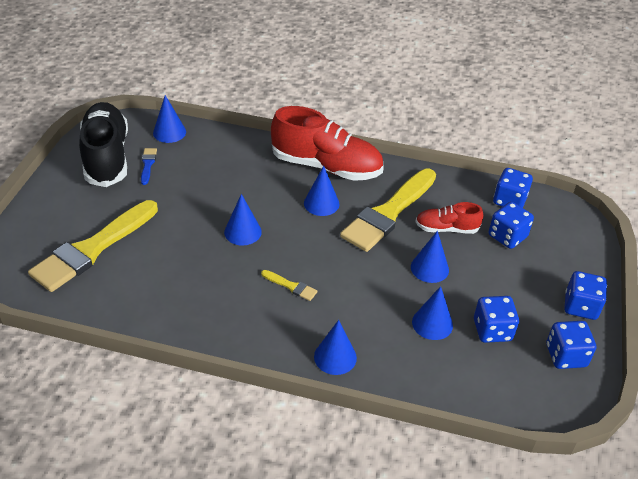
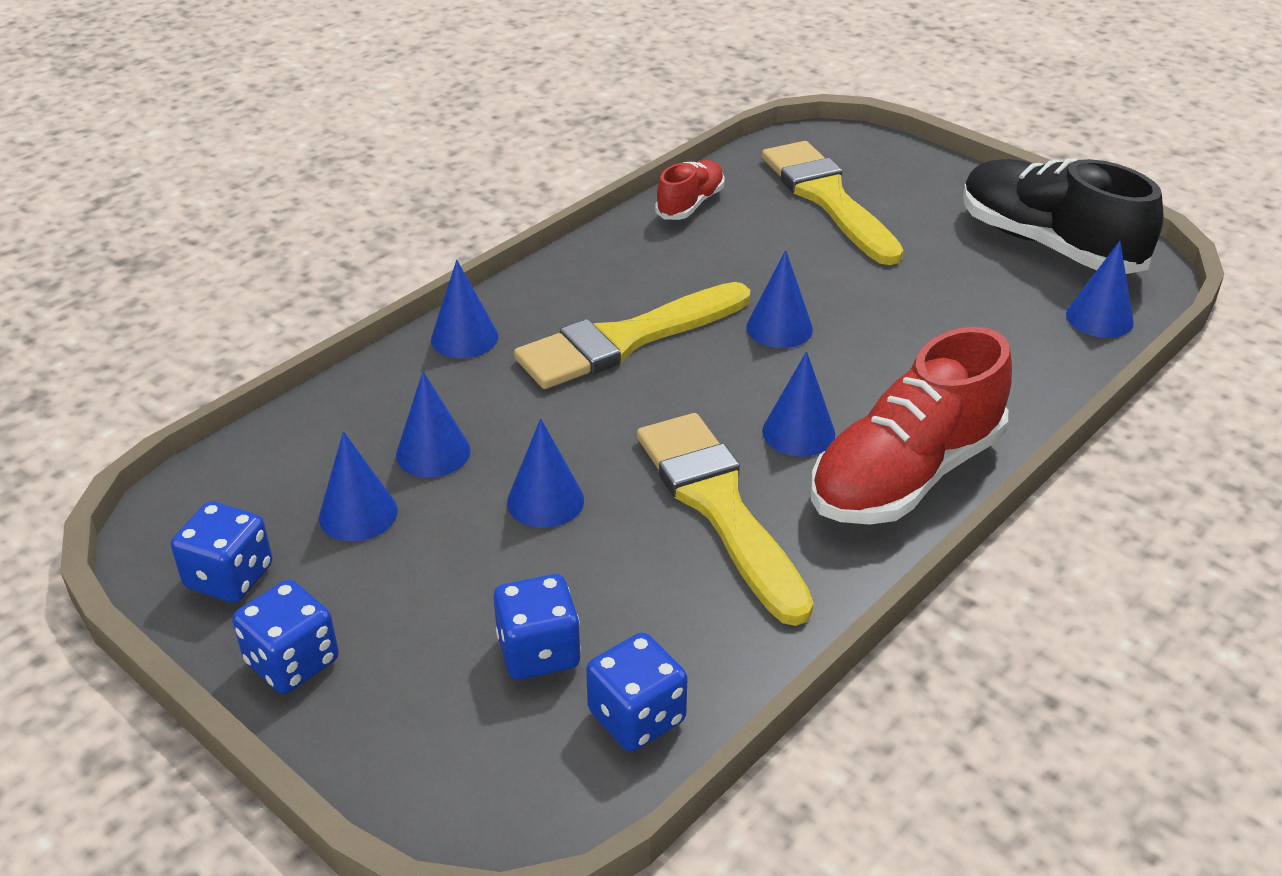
camera: 120 degrees right, 5 degrees down
black shoe [79,102,128,187] -> black shoe turned 150 degrees counterclockwise [963,158,1164,274]
blue brush [141,148,157,185] -> none
yellow brush [261,270,318,301] -> yellow brush [514,282,750,389], size x2.49
red shoe [415,202,483,234] -> red shoe moved to [655,160,725,220]
blue dice [474,296,519,343] -> blue cone [319,431,398,542]

